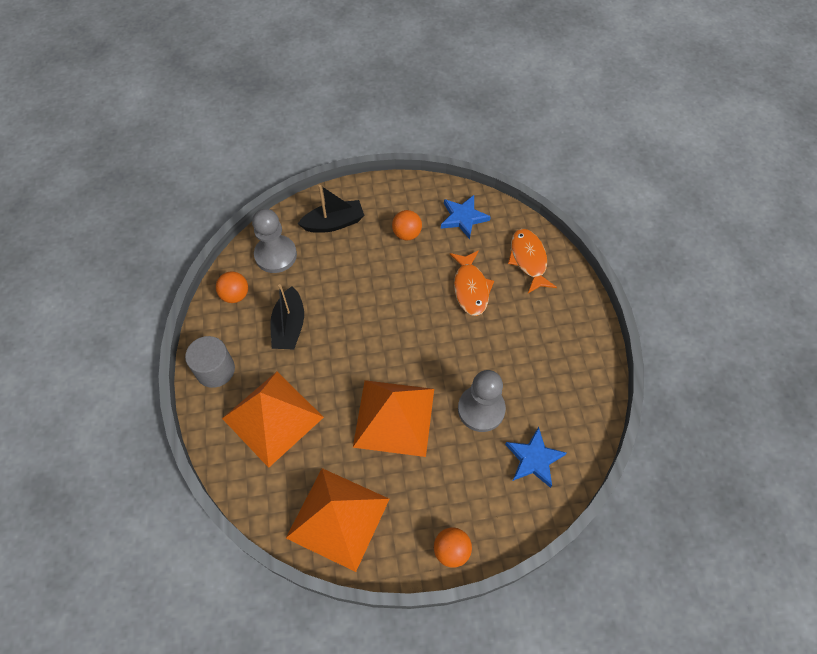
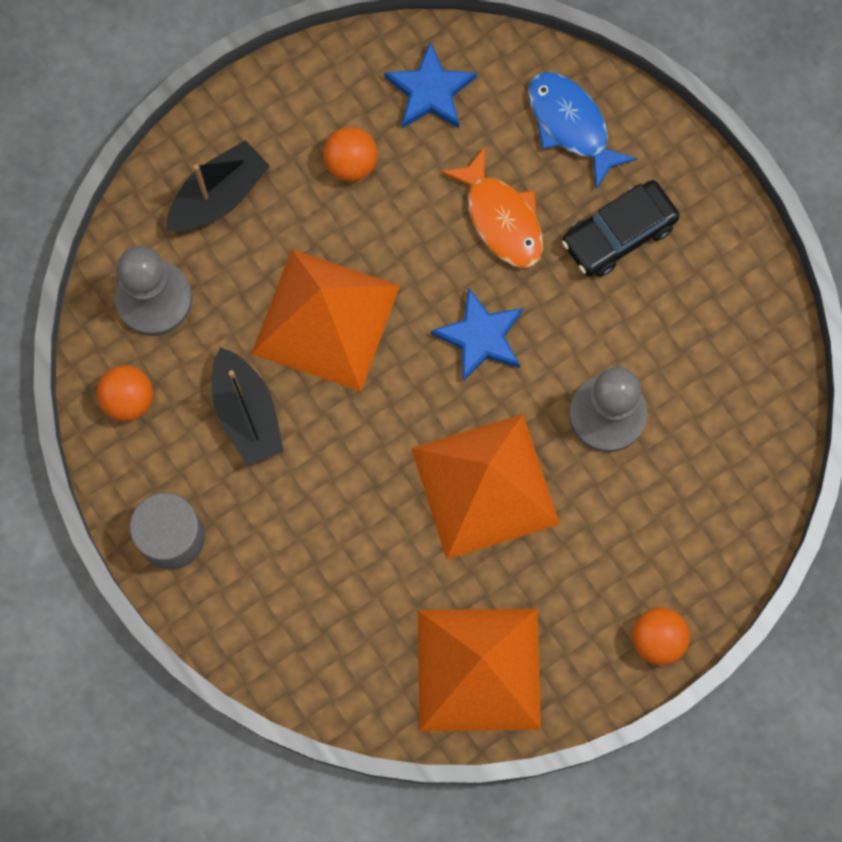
camera: 25 degrees left, 15 degrees up
orange pyramid [222,372,324,468] -> orange pyramid moved to [252,249,400,391]
blue star [505,427,567,488] -> blue star moved to [431,287,523,382]
orange fish [508,229,557,293] -> blue fish [528,72,637,189]
none -> black car [562,180,680,277]

